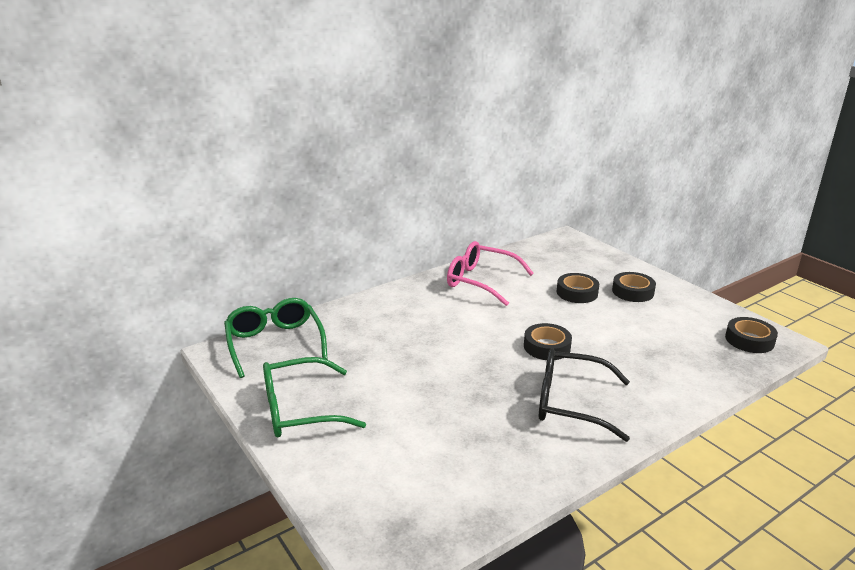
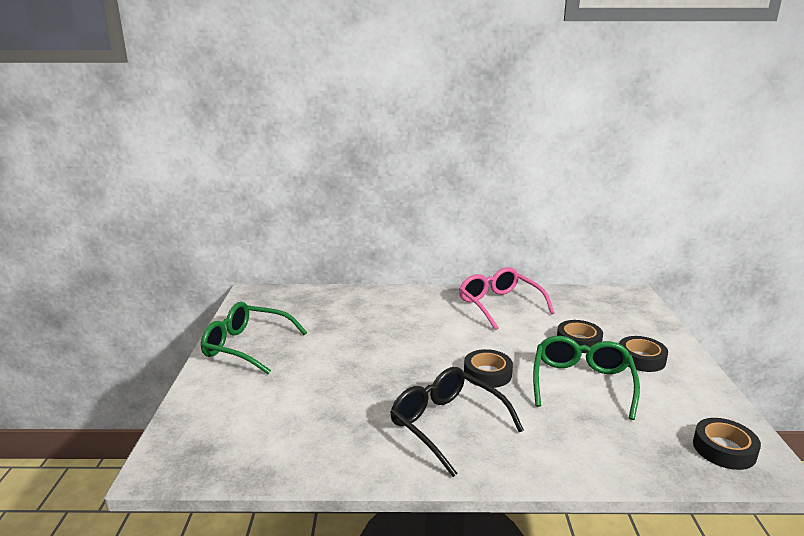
camera: 35 degrees right, 5 degrees down
green glasses [224,298,328,378] -> green glasses moved to [533,336,640,420]

